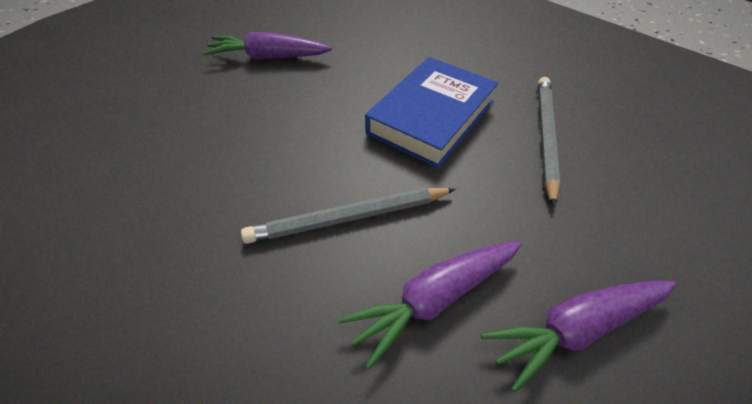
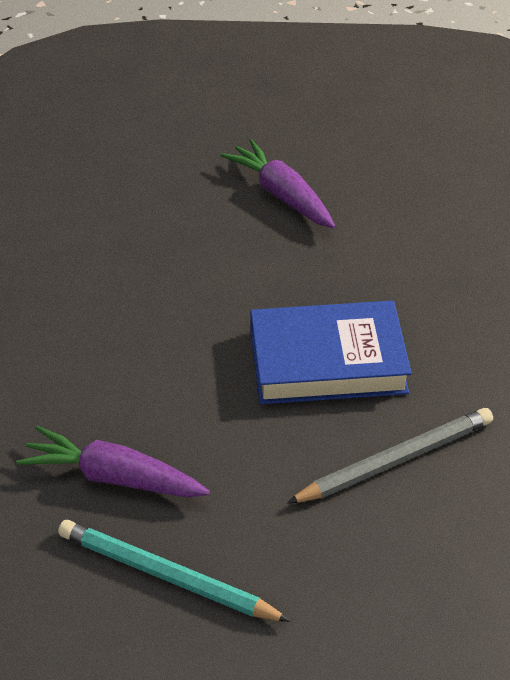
camera: 50 degrees right, 5 degrees down
grey pencil [241,188,456,244] -> none
purple carrot [481,280,676,392] -> turquoise pencil [58,520,291,622]

